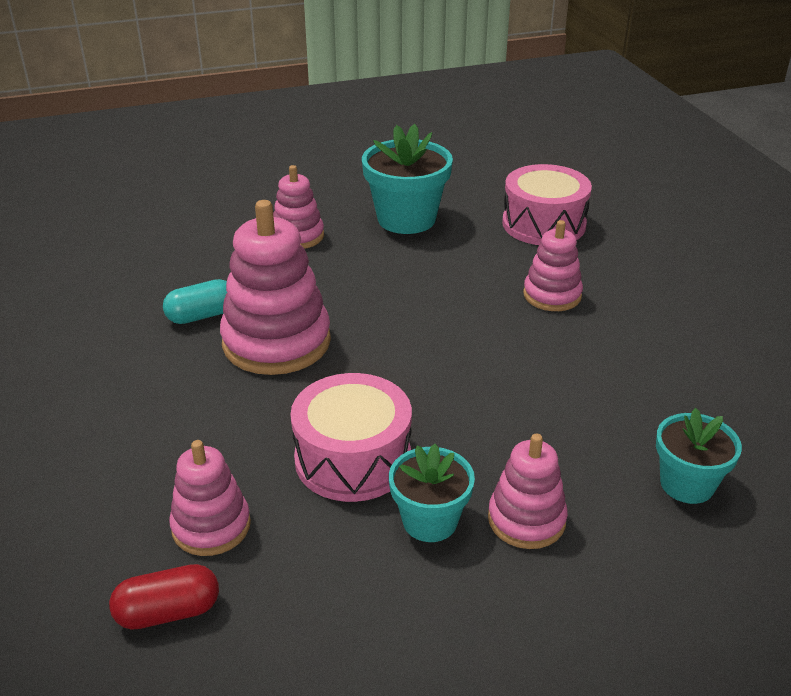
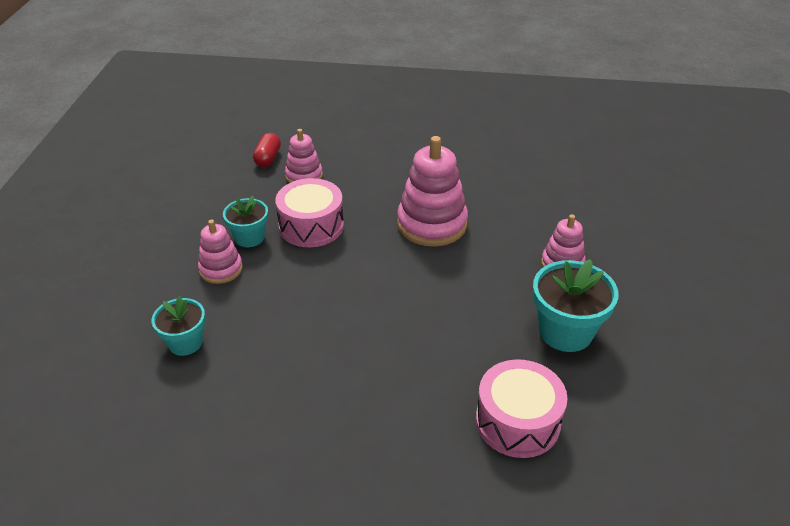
camera: 115 degrees right, 5 degrees up
turquoise capsule [163,279,227,324] -> none
pink stacking toy [523,220,583,311] -> none

